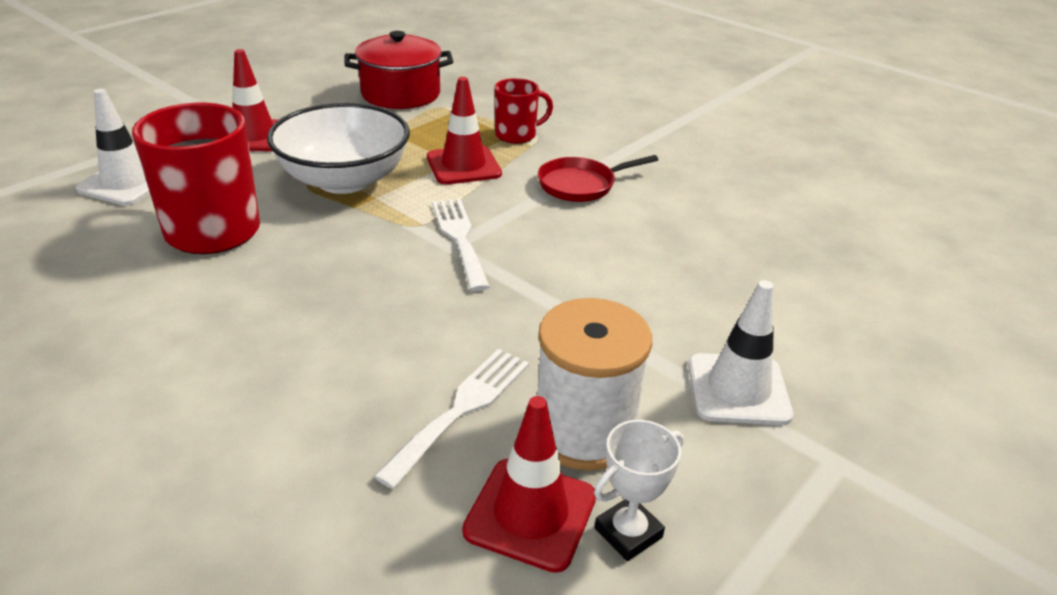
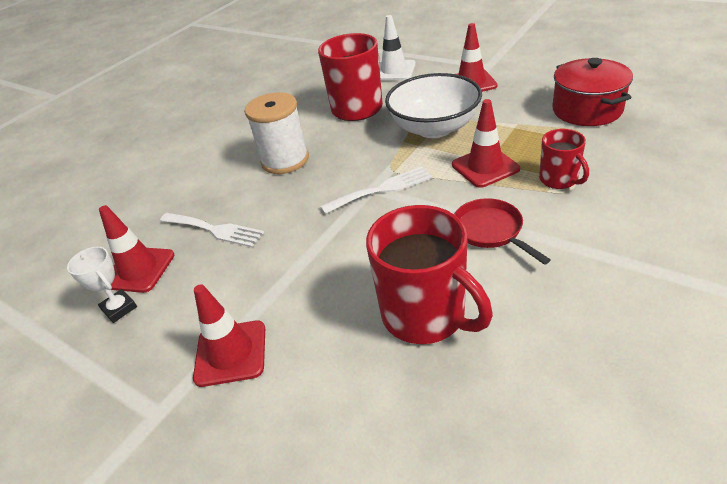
camera: 90 degrees right, 5 degrees up
white spool [537,298,652,471] -> white spool moved to [245,92,309,174]
white traffic cone [688,280,793,425] -> red traffic cone [193,284,265,387]
none -> red mug [366,205,493,344]

